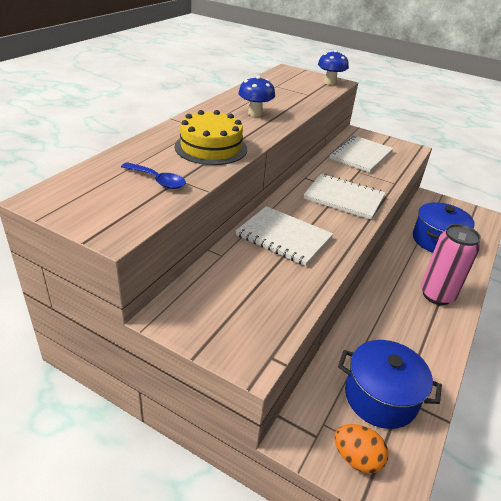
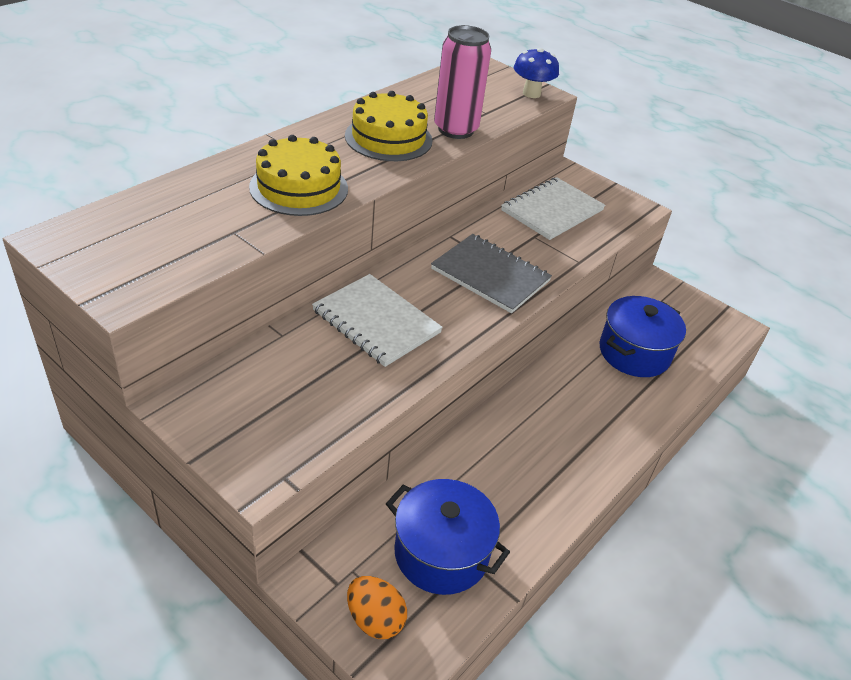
camera: 10 degrees right, 5 degrees up
blue spoon [121,162,186,189] -> none
blue mushroom [238,76,275,117] -> yellow cake [345,91,432,161]
white notebook [304,174,385,220] -> grey notebook [431,234,552,313]
pink can [421,224,481,305] -> pink can moved to [434,25,491,139]

